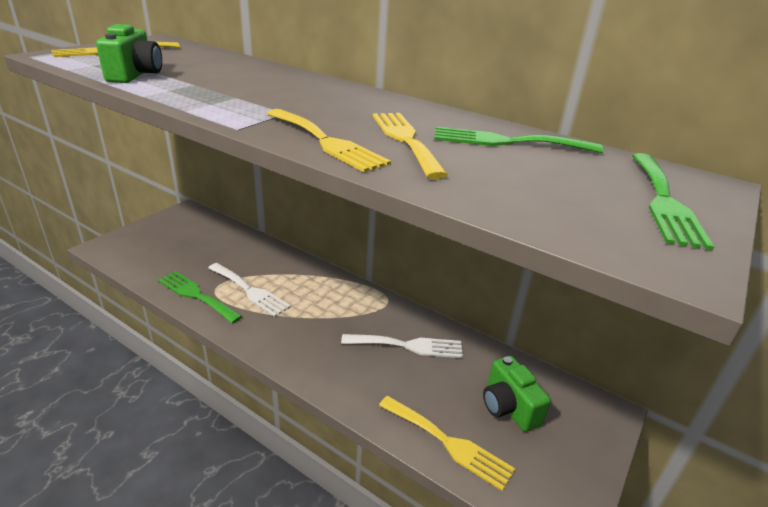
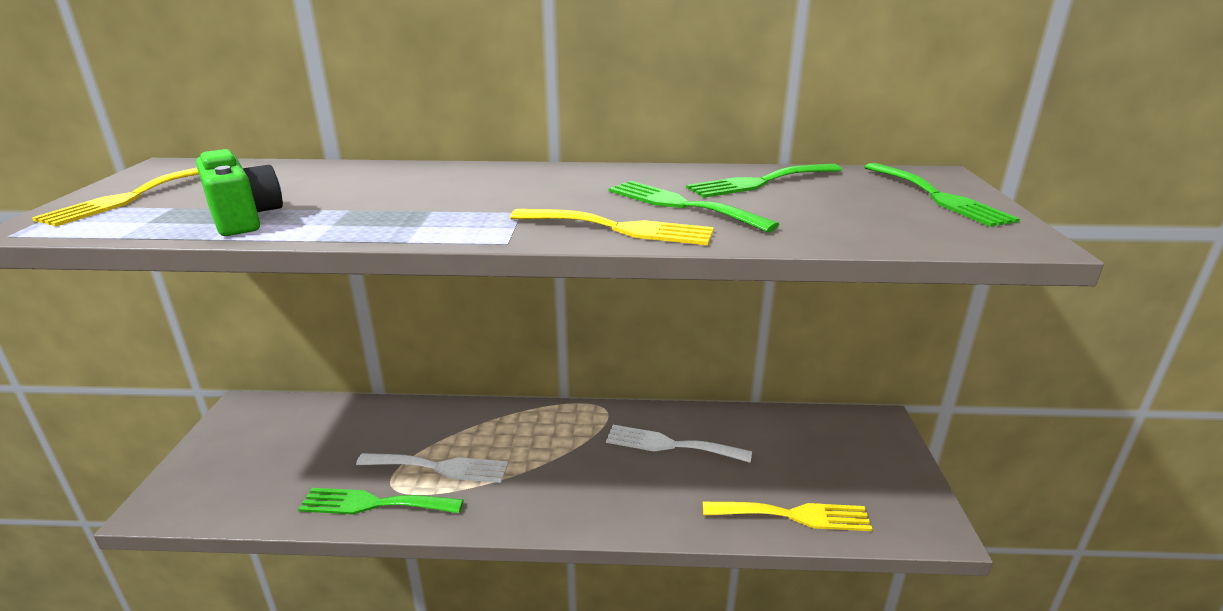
camera: 30 degrees left, 5 degrees down
white fork [341,334,463,358] -> white fork turned 135 degrees counterclockwise [606,425,752,463]
yellow fork [373,113,448,179] -> green fork [609,181,779,233]
green camera [483,356,551,432] -> none

